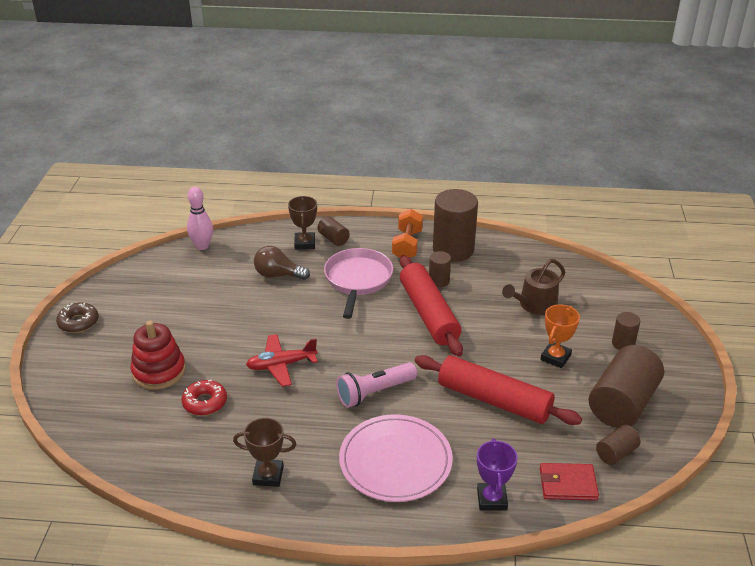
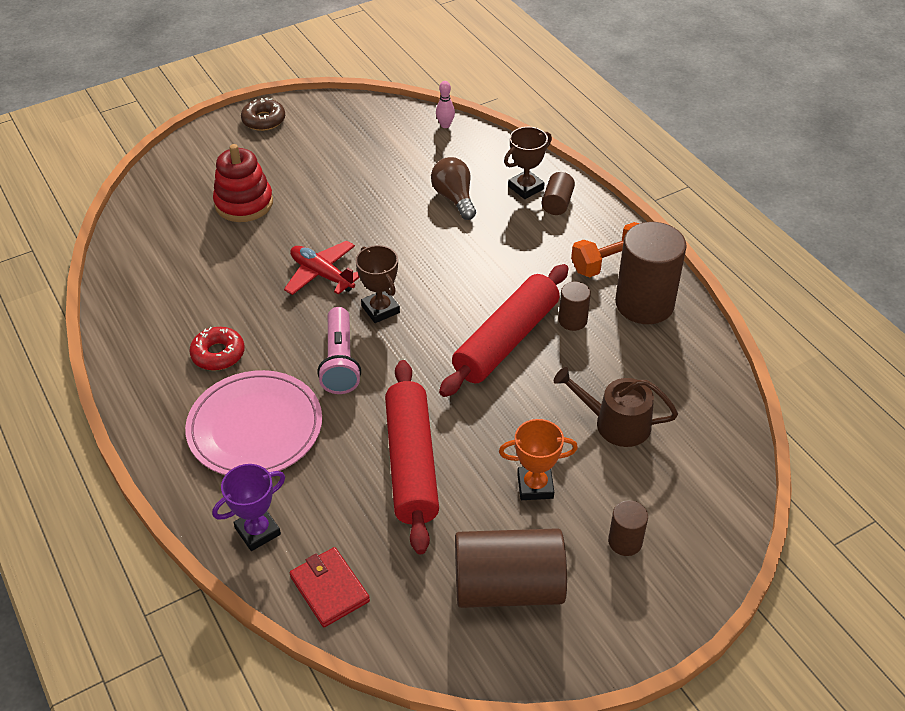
camera: 55 degrees right, 10 degrees up
red donut [182,380,227,416] -> red donut moved to [189,327,245,371]
pink bowling pin [187,187,213,250] -> pink bowling pin [436,81,455,128], size x0.62
brown trophy [233,418,296,487] -> brown trophy moved to [356,245,400,323]
pink pan [324,248,393,319] -> none
pink flashlight [336,362,417,408] -> pink flashlight turned 120 degrees counterclockwise [317,307,361,394]
brown cylinder [596,425,641,465] -> none

